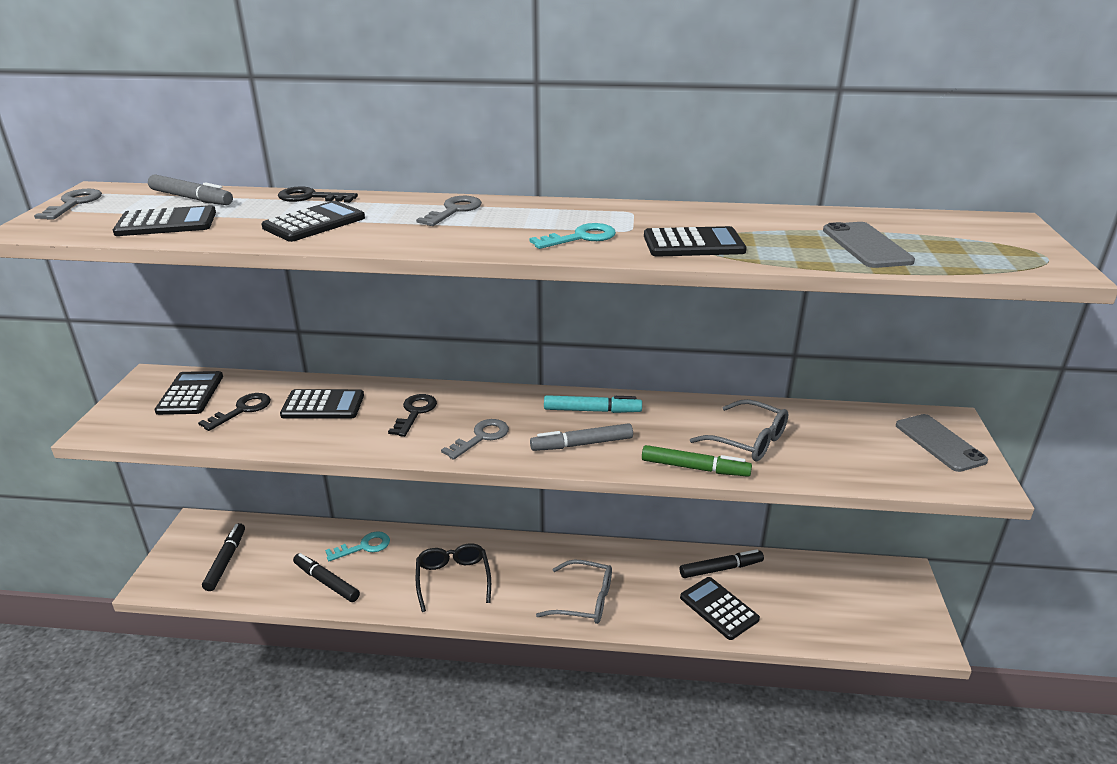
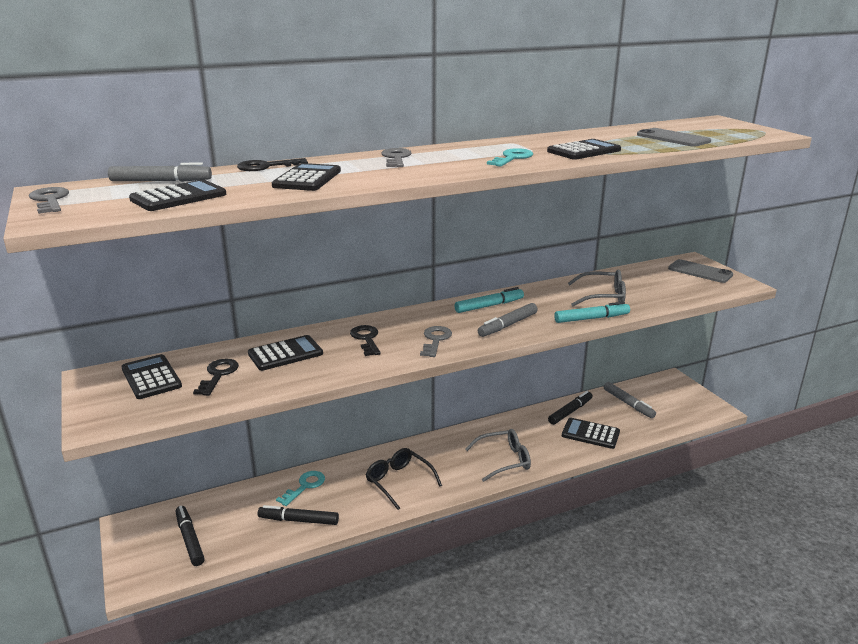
camera: 30 degrees left, 5 degrees down
green marker [642,445,752,477] -> turquoise marker [554,302,630,323]
none -> grey marker [604,382,656,418]

